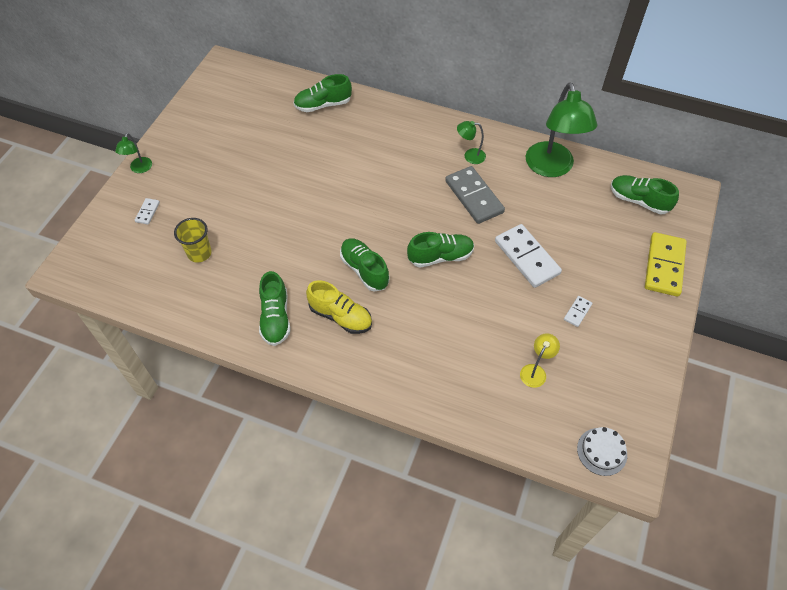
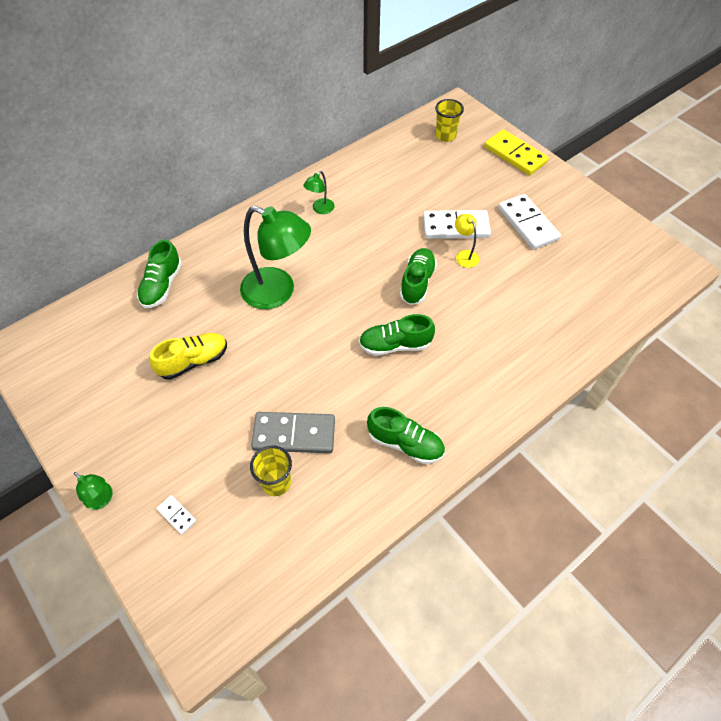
camera: 60 degrees left, 0 degrees up
yellow shoe [306,280,372,334] -> yellow shoe moved to [150,333,227,380]
grey domino [445,166,505,224] -> grey domino moved to [251,412,335,453]
yellow lamp [520,333,560,388] -> yellow lamp moved to [455,214,479,268]
green lamp [526,82,597,177] -> green lamp moved to [240,206,311,309]
white domino [564,296,593,327] -> white domino [498,194,561,250], size x2.19
white cake [577,427,627,476] -> none
green shoe [611,175,679,215] -> yellow cup [435,99,464,142]

